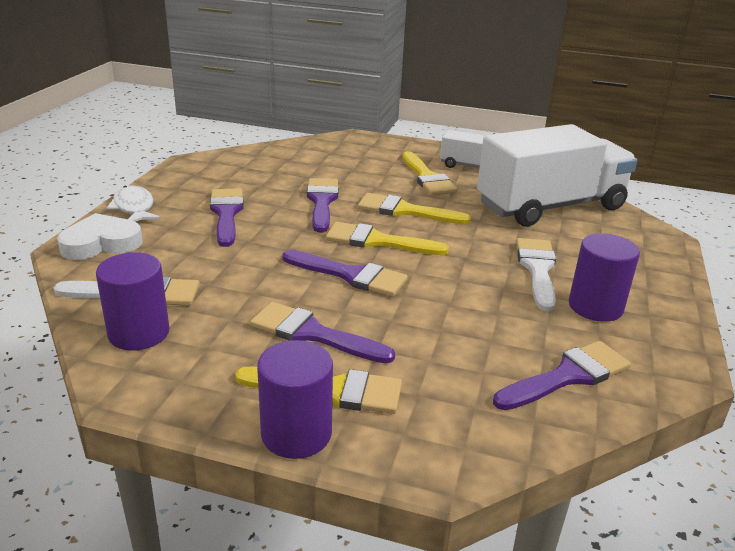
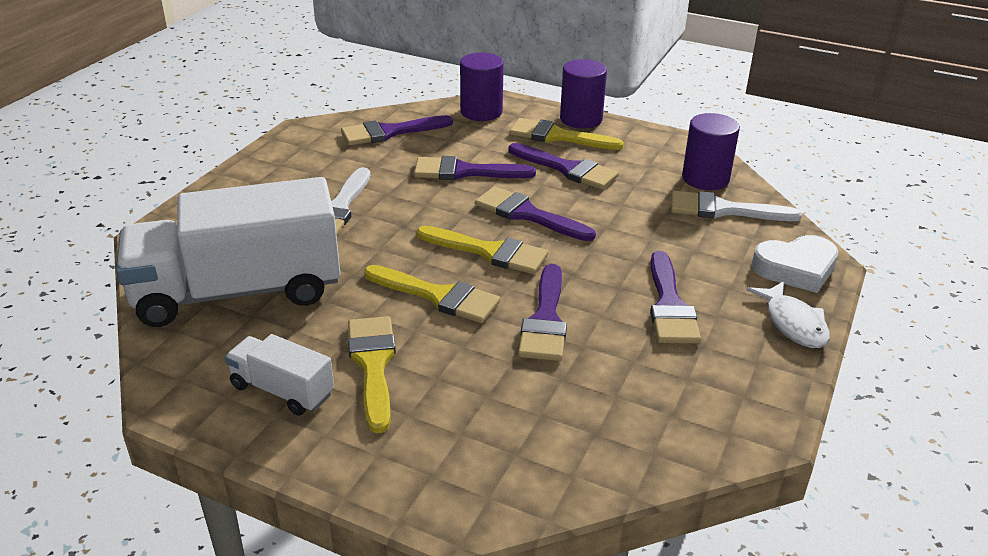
camera: 170 degrees left, 5 degrees up
purple cylinder [569,233,640,322] -> purple cylinder moved to [460,52,504,121]
none -> purple brush [414,156,536,180]

